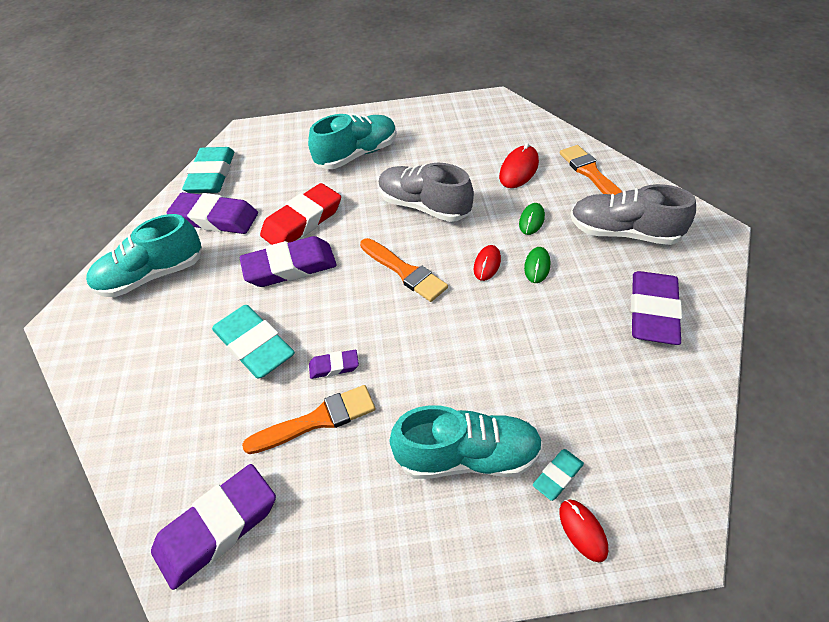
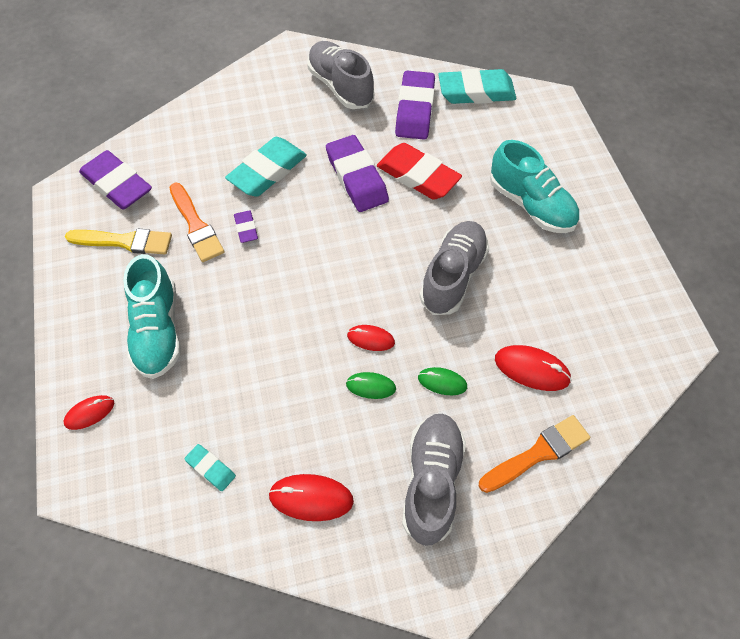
camera: 80 degrees right, 10 degrees up
turquoise shoe [86,214,202,297] -> grey shoe [307,41,374,109]
orange brush [360,238,448,302] -> none
turquoise eraser [533,449,584,501] -> turquoise eraser moved to [184,444,236,491]
purple eraser [631,271,682,345] -> red mouse [268,474,354,521]
none -> yellow brush [65,229,172,254]

